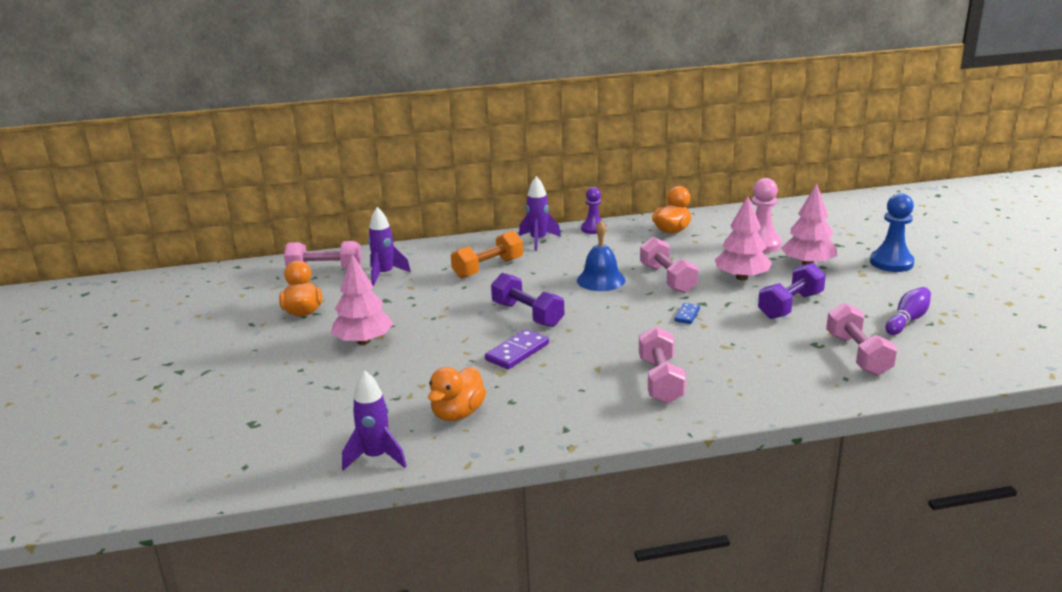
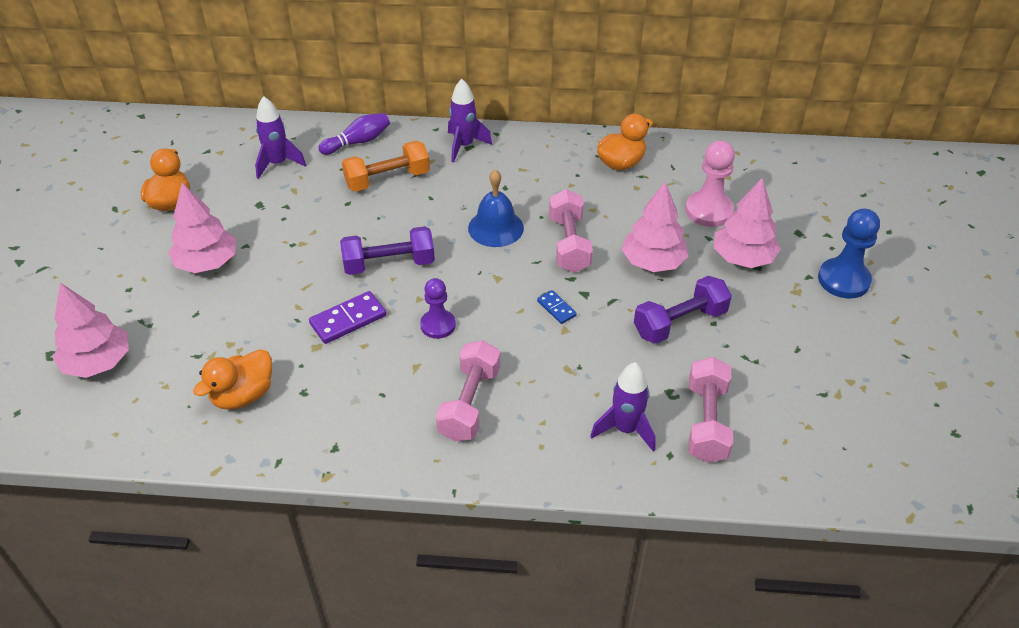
camera: 15 degrees right, 20 degrees up
pink dumbbell [284,241,362,269] -> none
purple rocket [342,371,407,471] -> purple rocket moved to [591,362,655,452]
purple dumbbell [491,273,564,327] -> purple dumbbell turned 75 degrees counterclockwise [340,226,435,275]
purple pawn [581,187,606,234] -> purple pawn moved to [420,278,456,339]
blue domino [675,303,700,324] -> blue domino turned 75 degrees counterclockwise [537,290,577,324]
purple bowling pin [885,287,931,335] -> purple bowling pin moved to [319,113,390,155]
none -> pink tree [53,283,129,378]

